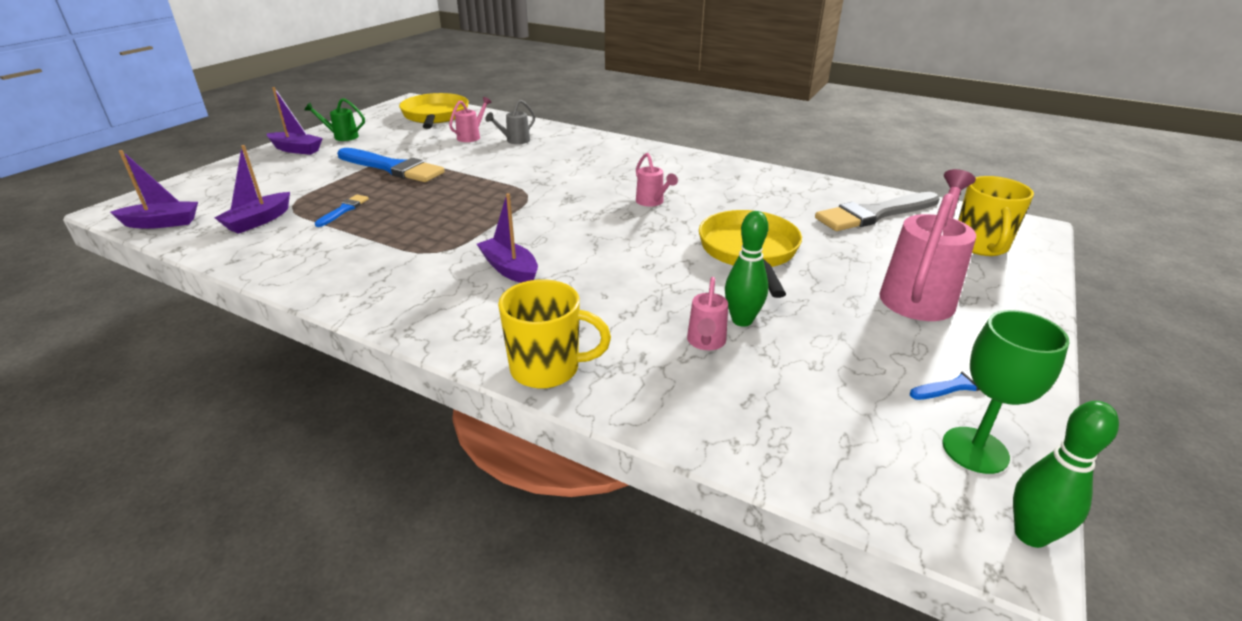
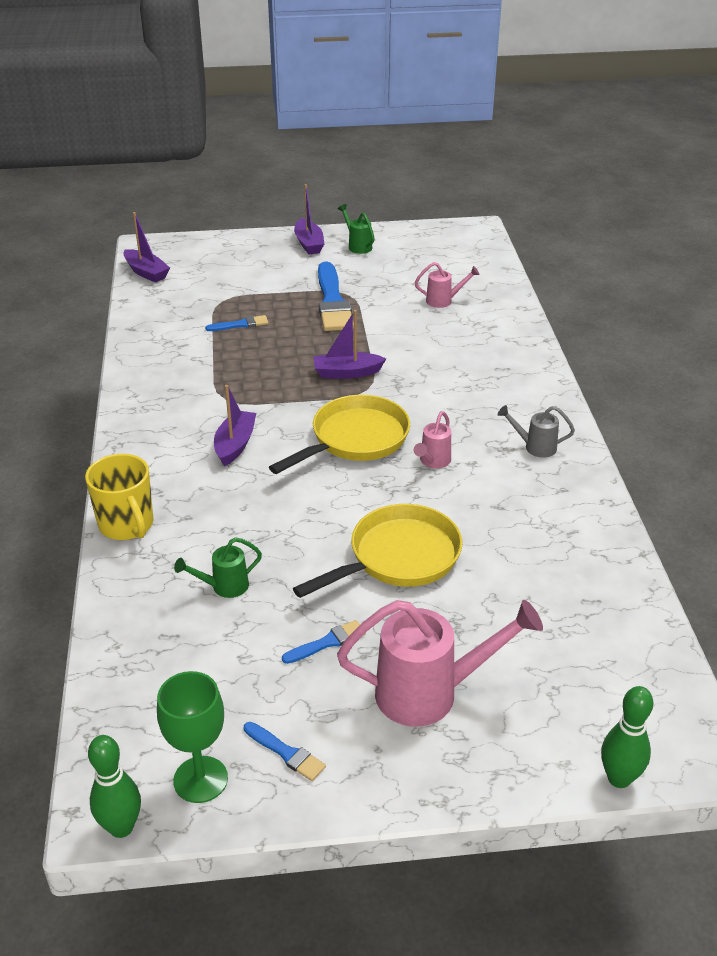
camera: 55 degrees right, 5 degrees up
purple boat [215,145,290,234] -> purple boat moved to [313,310,386,379]
yellow pan [399,93,469,129] -> yellow pan moved to [269,395,410,474]
grey watering can [485,100,535,144] -> grey watering can moved to [498,405,575,458]
pink watering can [687,277,728,350] -> green watering can [174,537,262,598]
green bowling pin [725,211,768,327] -> green bowling pin moved to [601,686,653,788]
grey brush [815,192,940,231] -> none
yellow mug [958,176,1034,256] -> none
none -> blue brush [282,620,366,664]

